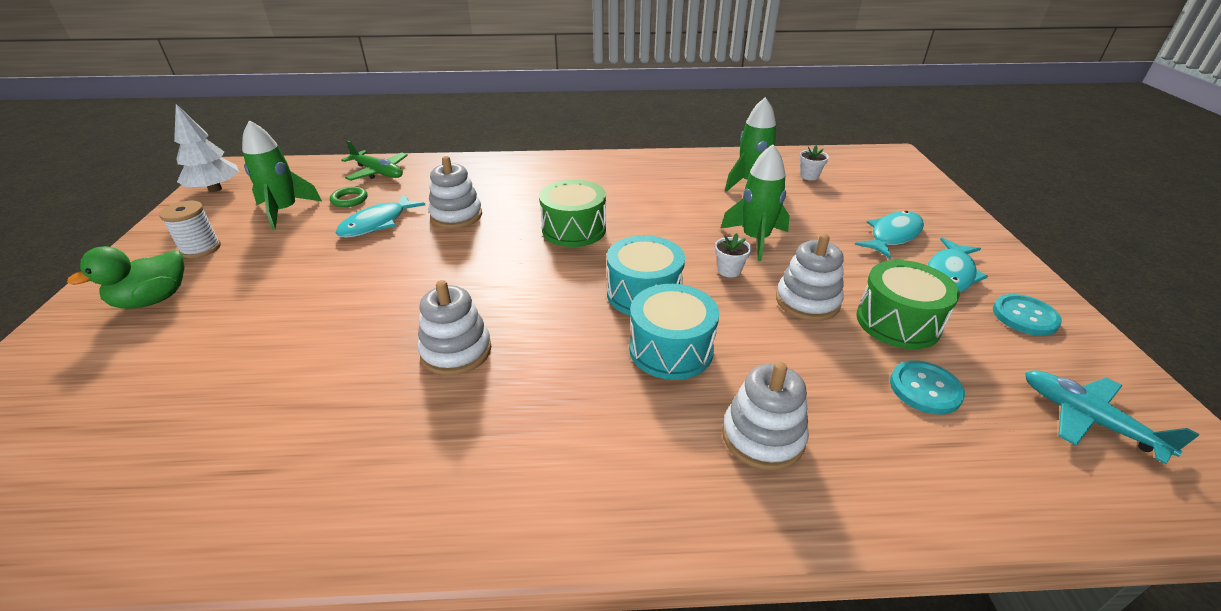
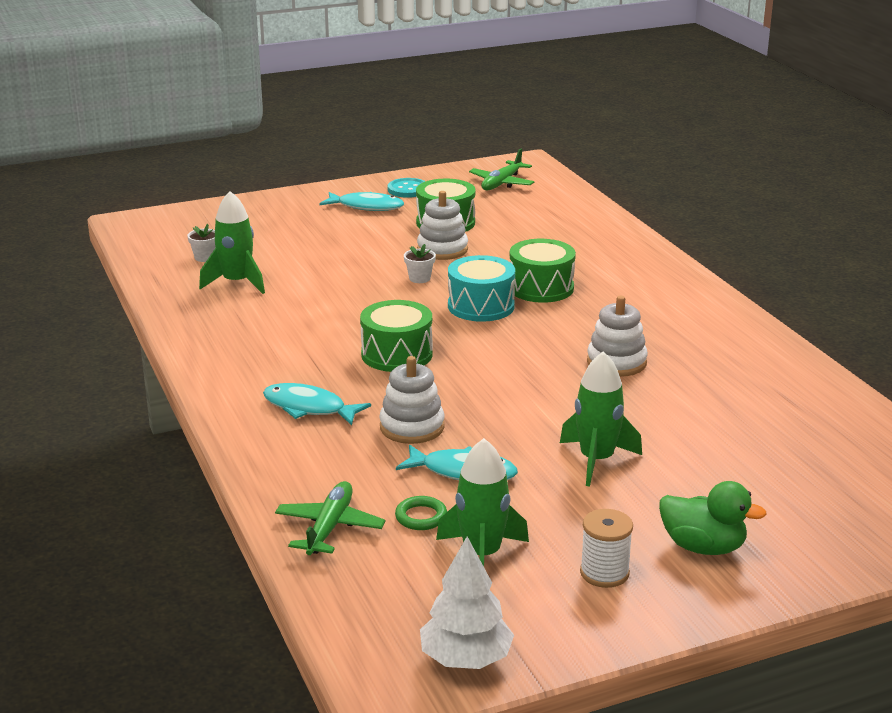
camera: 110 degrees left, 10 degrees down
turquoise drum [629,284,719,380] -> green drum [510,239,576,303]
green rocket [720,144,790,261] -> green rocket moved to [560,351,642,487]
white stacking toy [722,362,809,470] -> none
turquoise fish [855,211,924,259] -> turquoise fish moved to [263,383,371,425]
turquoise button [890,360,965,415] -> none
turquoise plane [1025,370,1200,464] -> green plane [469,149,534,190]

